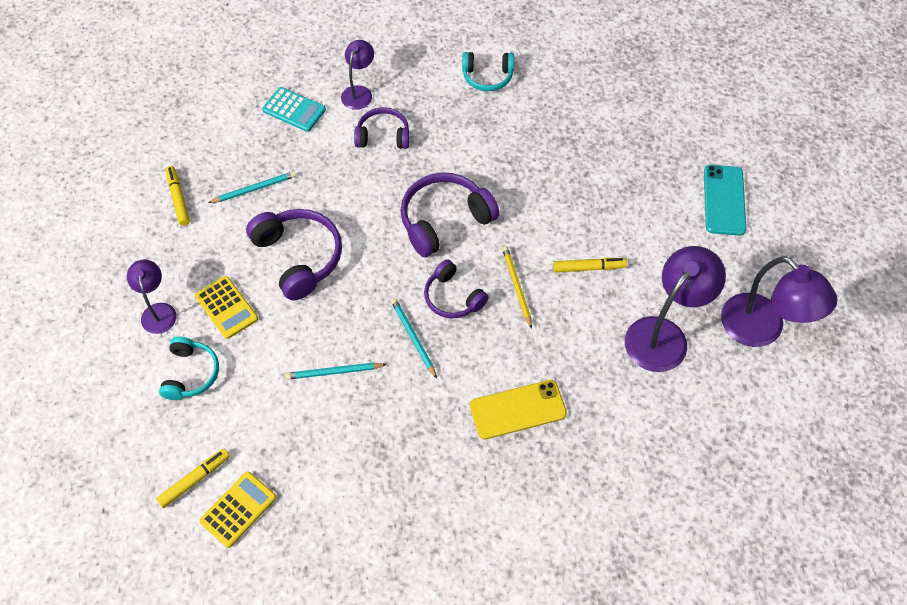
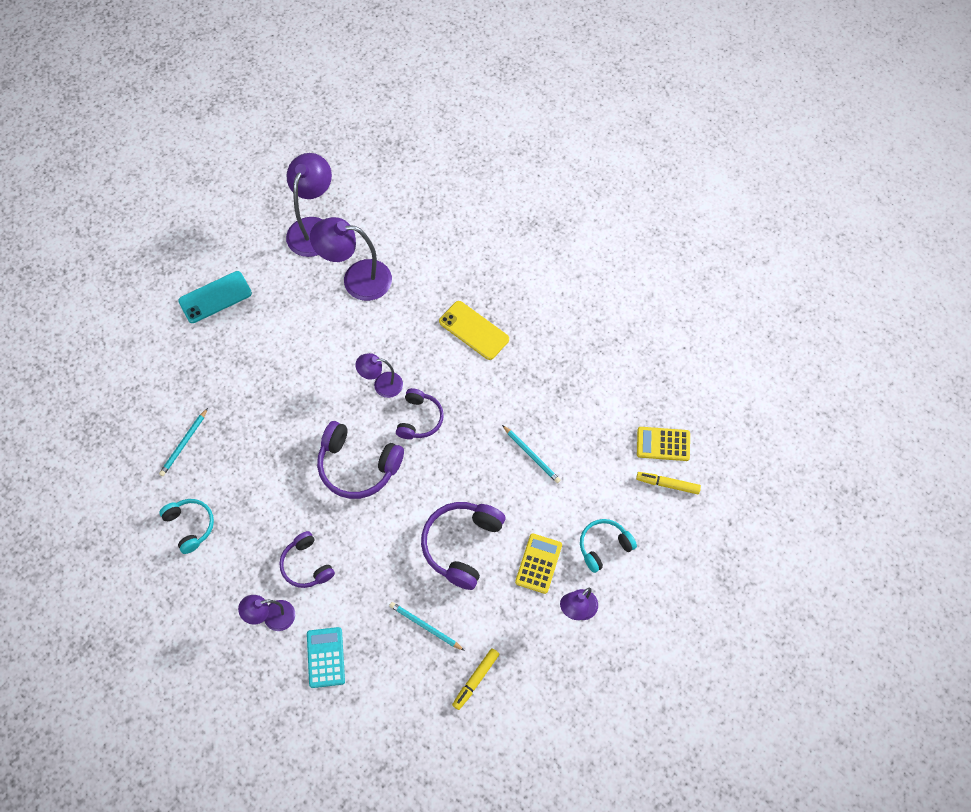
camera: 125 degrees left, 5 degrees up
turquoise pencil [391,298,437,379] -> turquoise pencil moved to [159,408,208,476]
yellow pencil [502,246,532,329] -> purple lamp [355,353,403,398]
yellow marker [553,258,627,272] -> none

